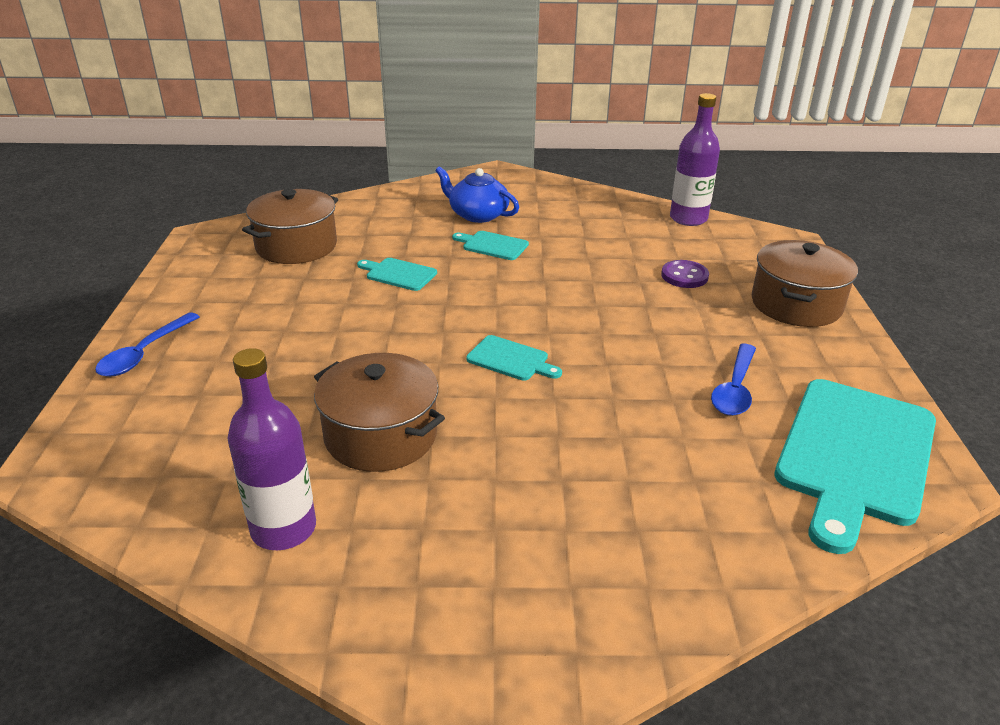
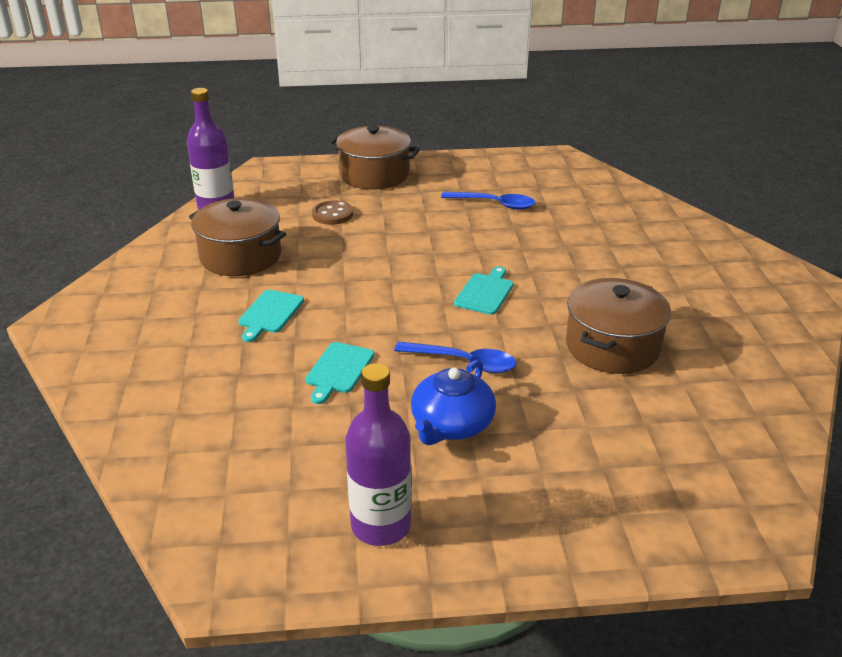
camera: 95 degrees left, 0 degrees up
blue spoon [95,312,200,377] -> blue spoon moved to [394,342,516,373]
purple bottle [227,348,316,550] -> purple bottle moved to [345,363,412,546]
brown pot [242,189,338,264] -> brown pot moved to [189,198,286,276]
blue teapot [435,166,519,223] -> blue teapot moved to [411,360,496,445]
purple button [661,260,709,288] -> brown button [312,200,353,225]
turquoise cutting board [774,379,936,554] -> none

